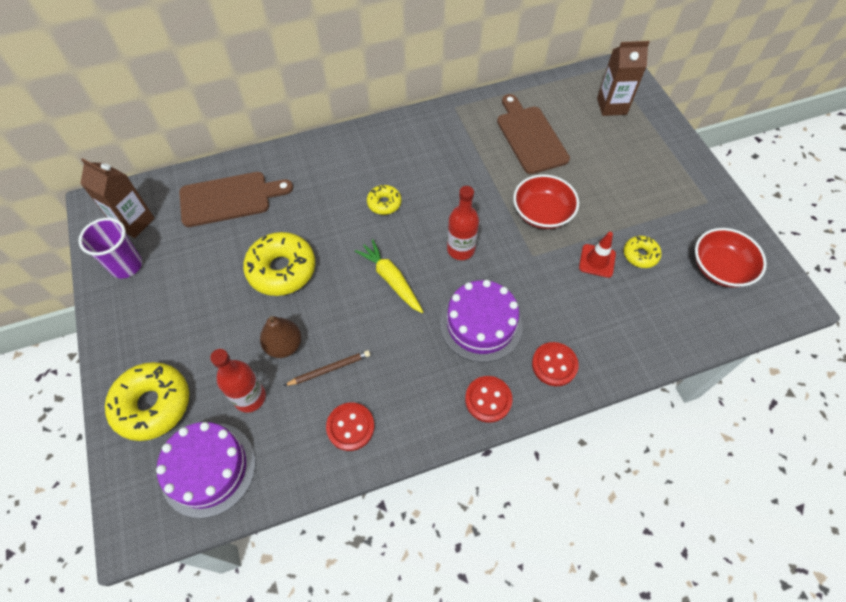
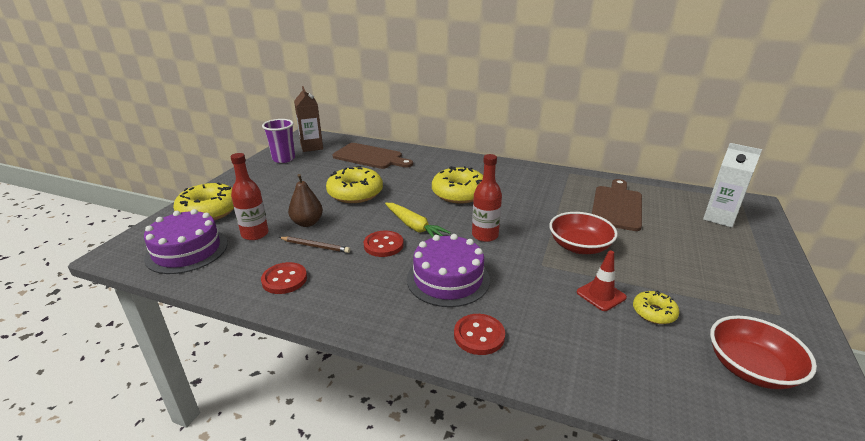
camera: 40 degrees right, 30 degrees down
yellow carrot [355,239,423,313] -> yellow carrot turned 135 degrees clockwise [385,203,451,238]
yellow donut [367,185,401,215] -> yellow donut [432,166,483,204], size x1.90
red button [465,376,512,423] -> red button moved to [364,231,404,257]
brown carton [597,41,650,116] -> white carton [703,143,762,228]

